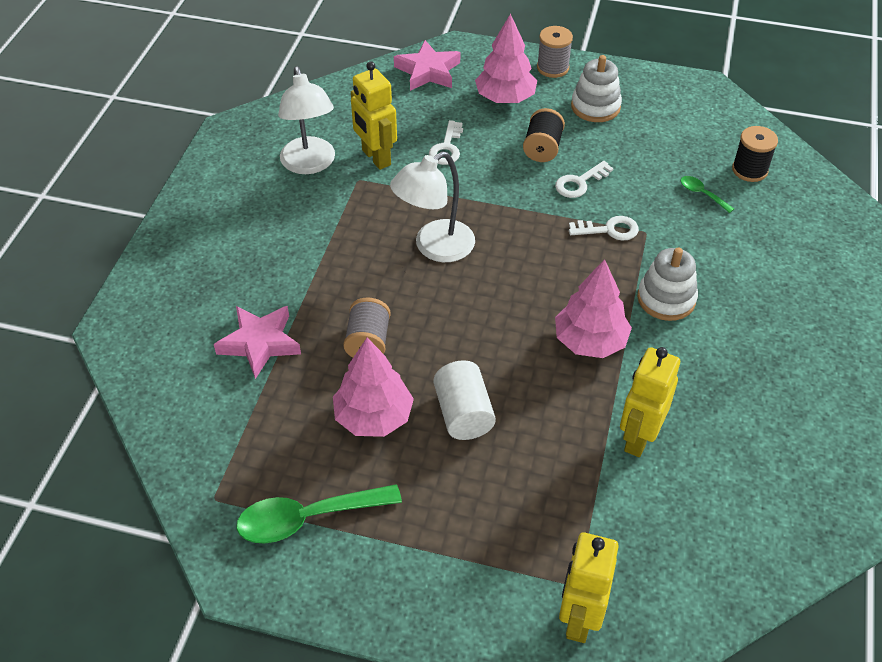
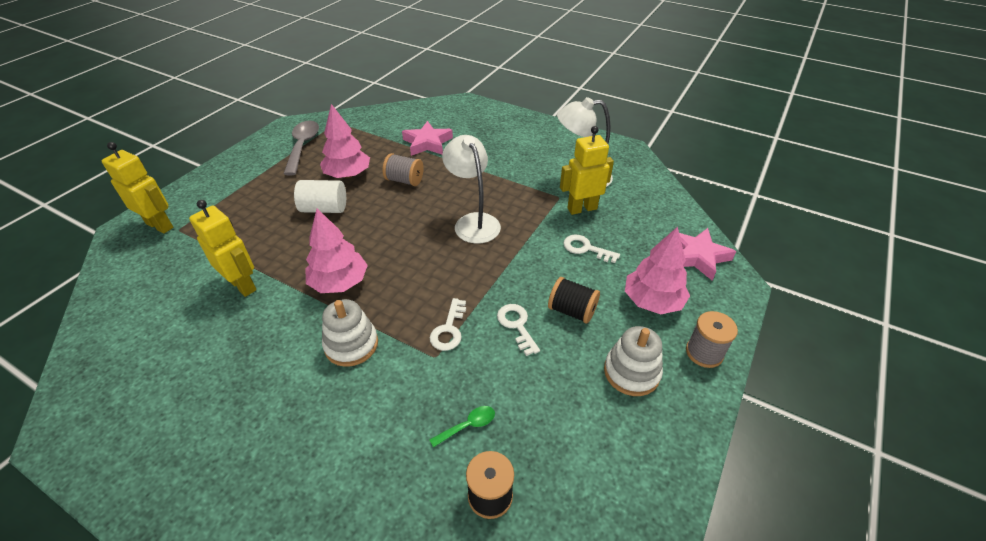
camera: 105 degrees right, 5 degrees down
green spoon [236,484,402,544] -> grey spoon [284,120,319,176]

